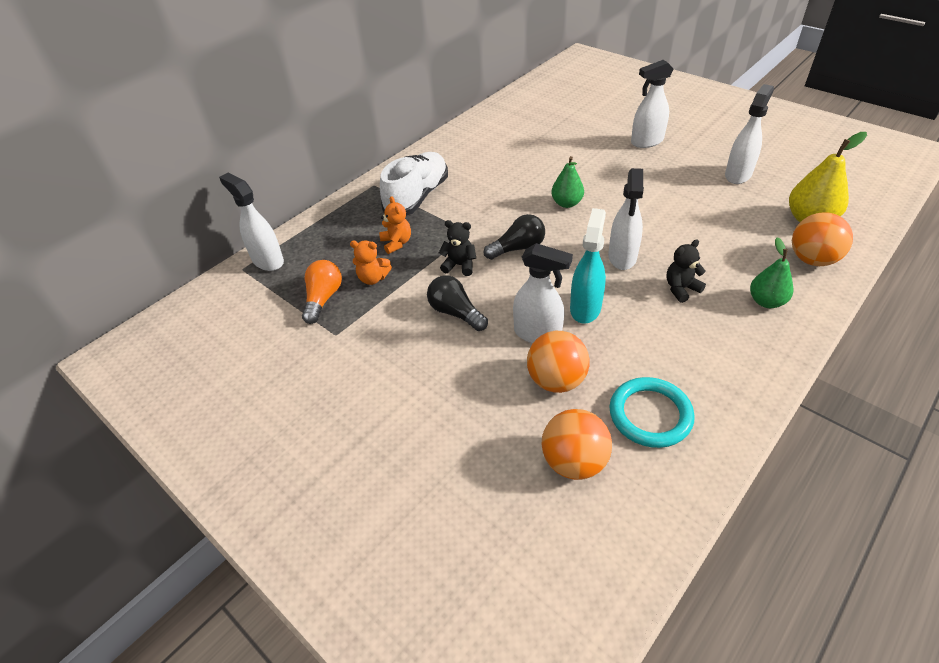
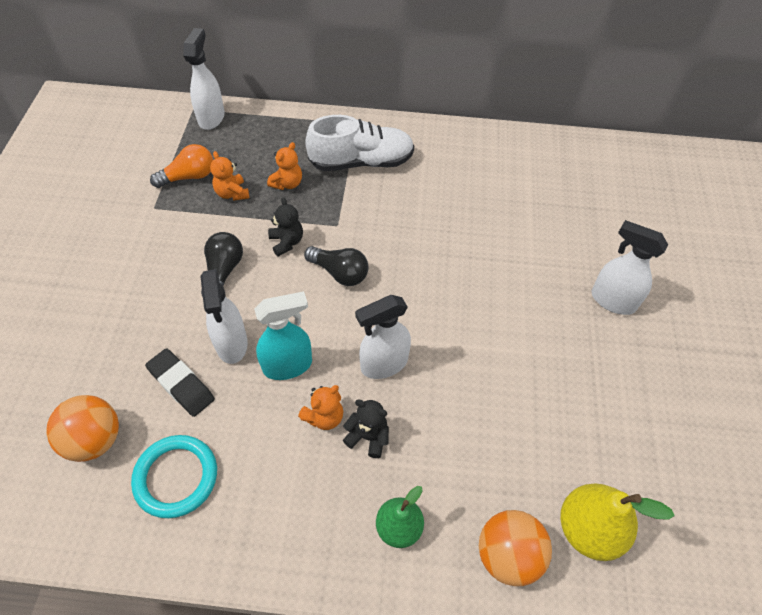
camera: 50 degrees right, 10 degrees up
orange ball [527,331,590,393] -> black eraser [145,348,215,417]
green pear [551,156,584,208] -> none
white spray bottle [725,84,774,184] -> none
none -> orange teddy bear [298,385,343,430]

